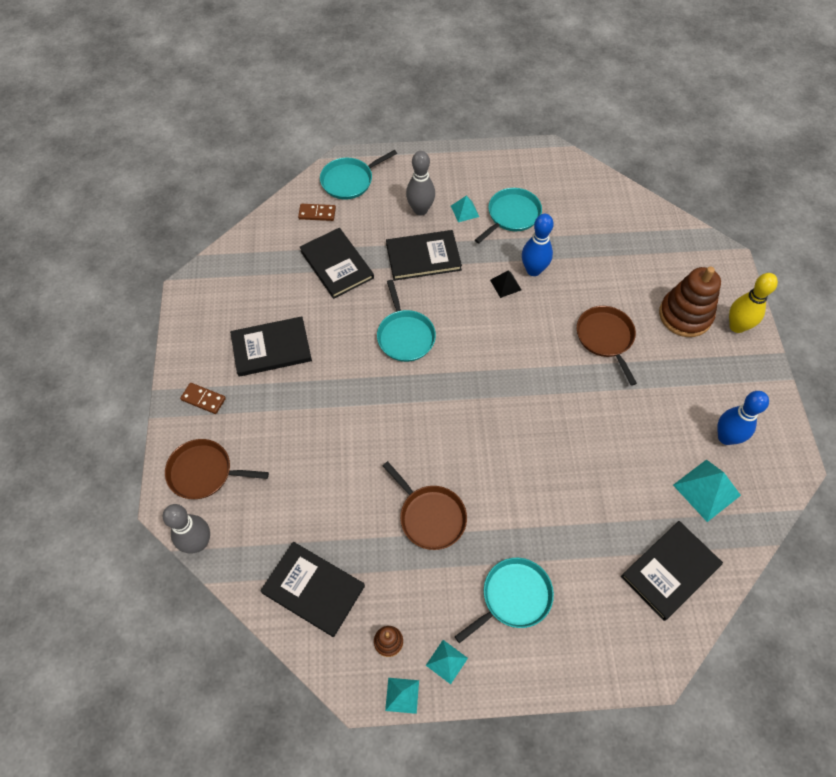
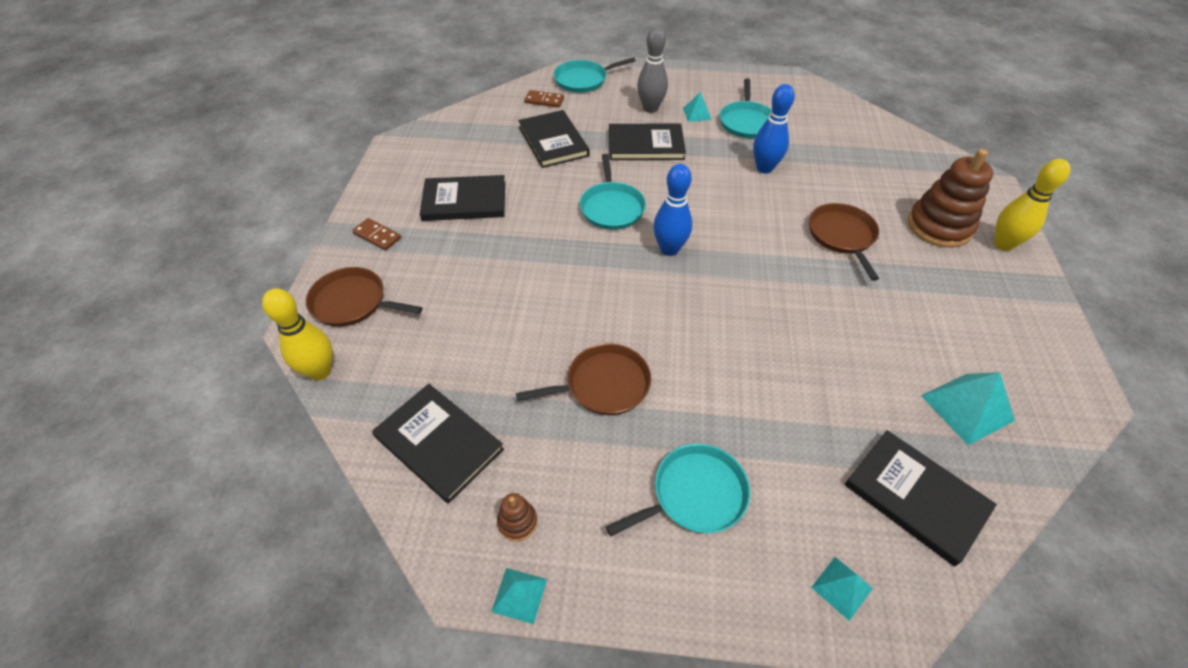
camera: 10 degrees right, 10 degrees down
grey bowling pin [163,504,210,554] -> yellow bowling pin [262,288,333,381]
brown pan [383,461,467,550] -> brown pan turned 75 degrees counterclockwise [516,343,651,415]
turquoise pyramid [426,640,468,684] -> turquoise pyramid moved to [811,557,873,621]
turquoise pan [475,188,542,244] -> turquoise pan turned 135 degrees clockwise [720,79,772,139]
black pyramid [490,270,521,298] -> none
black book [621,521,723,621] -> black book turned 75 degrees clockwise [845,430,997,566]
blue bowling pin [717,391,769,445] -> blue bowling pin moved to [653,164,692,256]

